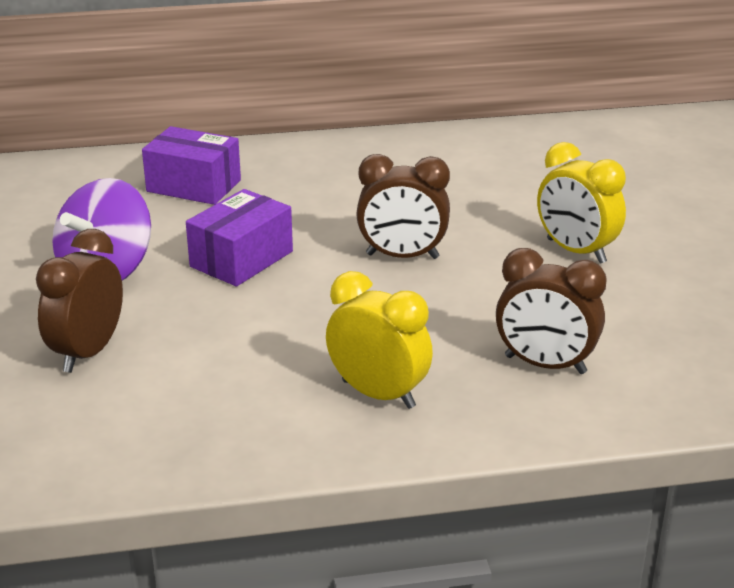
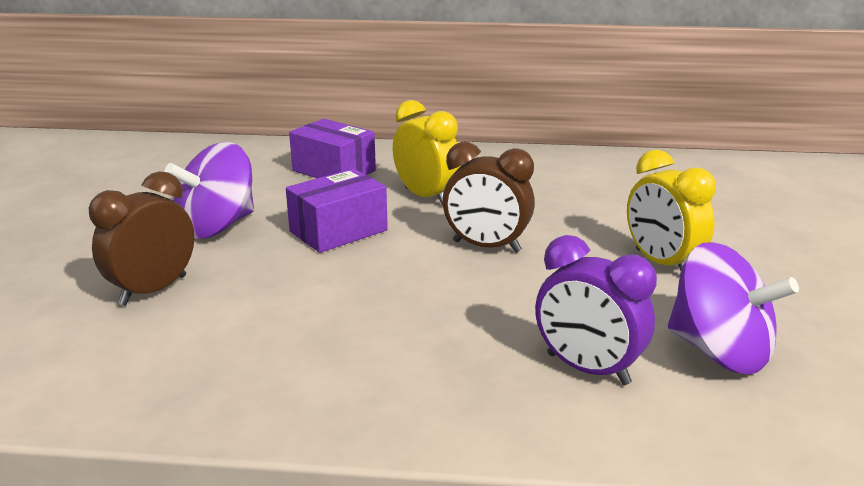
camera: 15 degrees right, 5 degrees down
yellow clock [326,271,433,409] -> yellow clock moved to [393,100,460,206]
brown clock [496,248,607,374] -> purple clock [535,235,657,385]
none -> purple spinning top [668,242,799,375]

